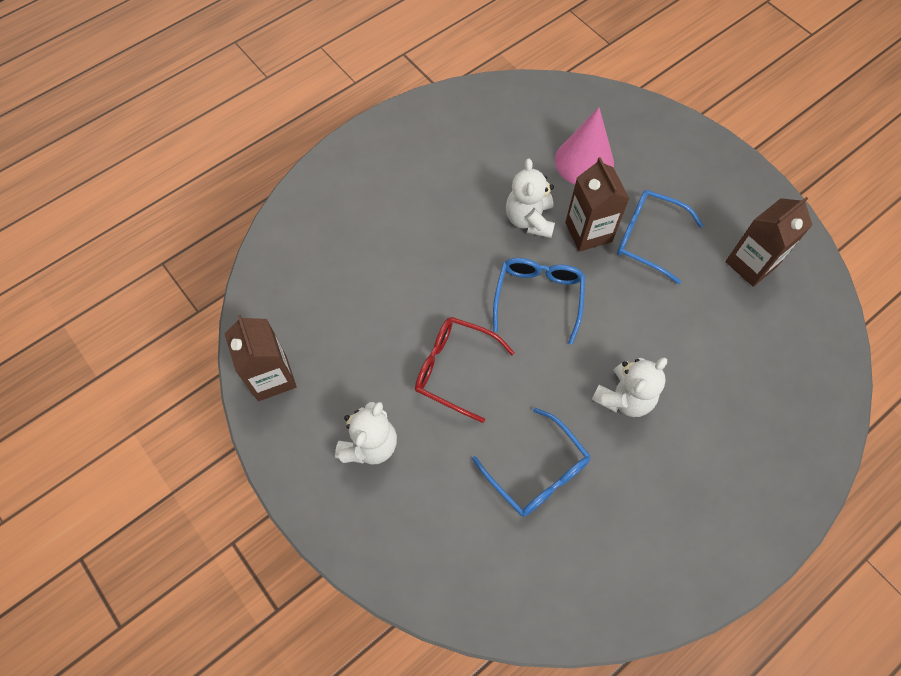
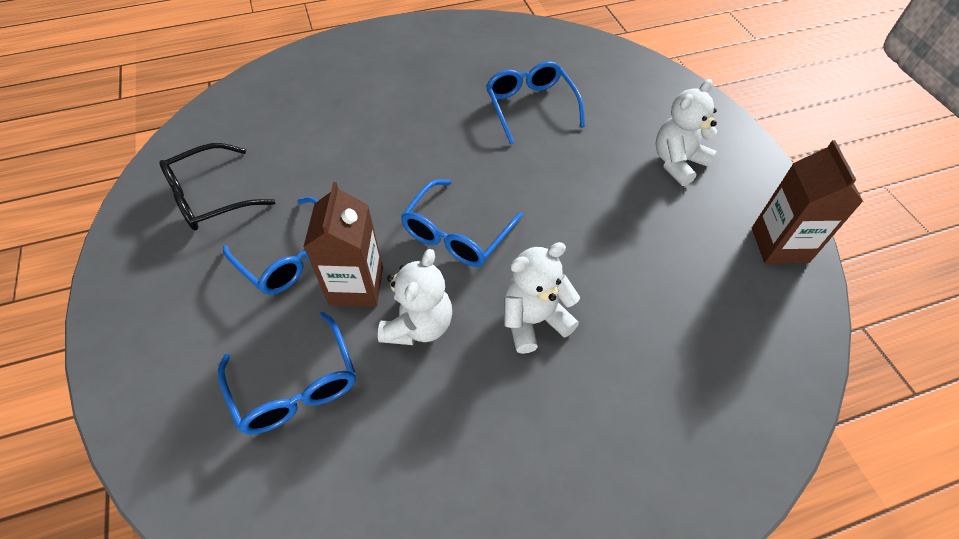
camera: 160 degrees left, 10 degrees down
red glasses [415,317,515,423] -> none
pink cone [555,107,614,184] -> blue glasses [218,311,356,434]
white teddy bear [591,358,667,417] -> white teddy bear moved to [504,242,580,354]
brown carton [725,197,812,287] -> black glasses [159,143,275,231]

